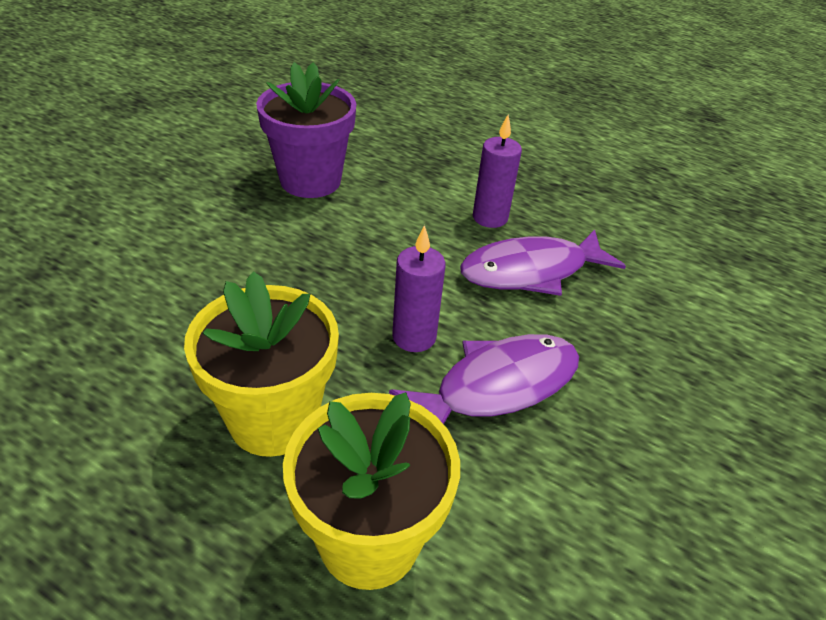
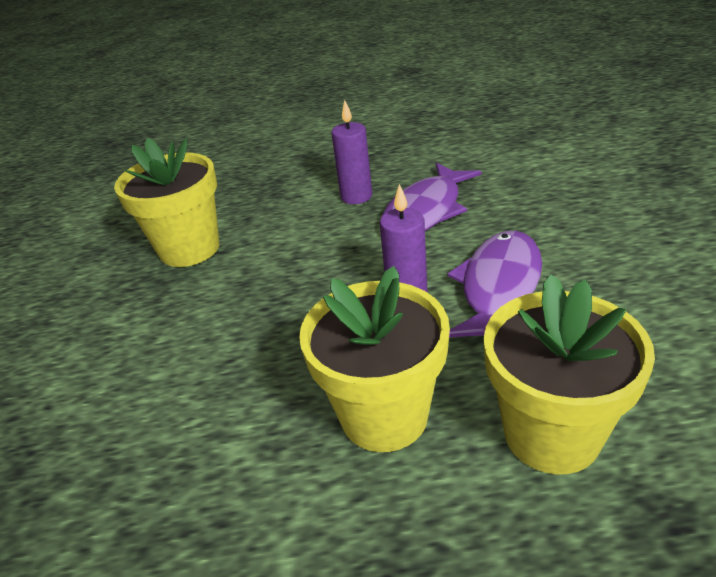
camera: 30 degrees left, 5 degrees down
purple flower pot [256,62,356,198] -> yellow flower pot [114,138,220,267]

